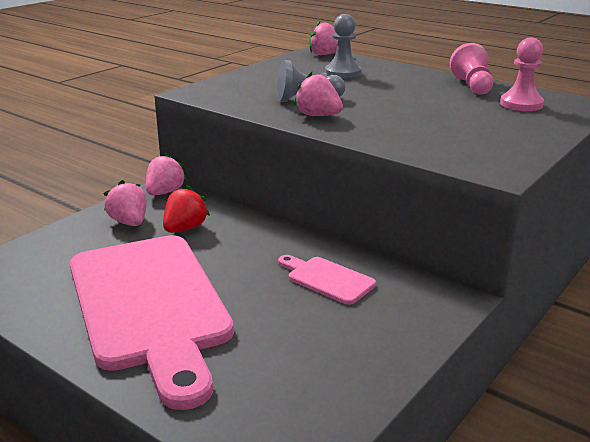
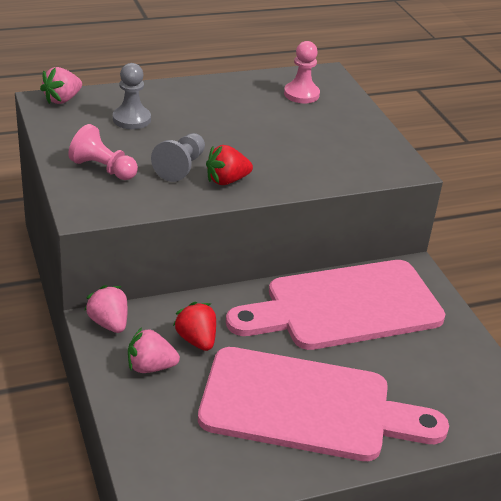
camera: 60 degrees left, 10 degrees up
pink cutting board [278,255,376,305] -> pink cutting board [226,260,445,350], size x2.44
pink strawberry [294,72,343,116] -> red strawberry [206,145,253,185]
pink pawn [450,43,493,95] -> pink pawn moved to [68,124,138,180]

